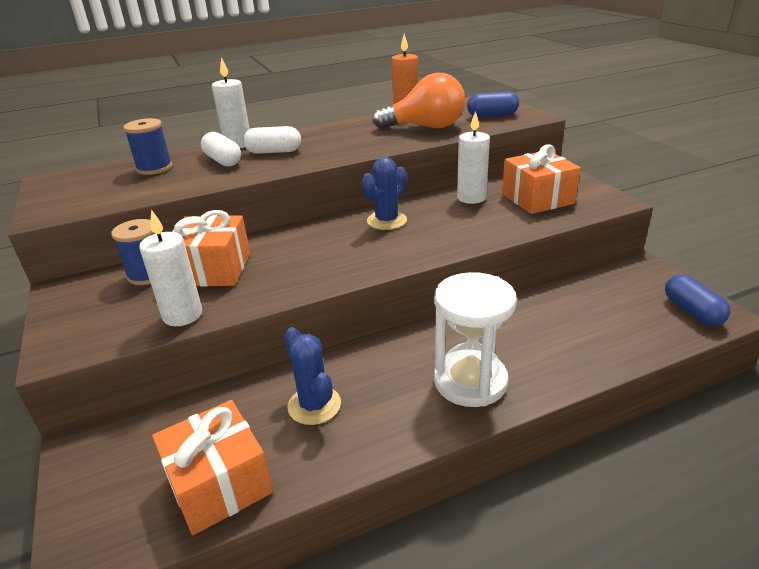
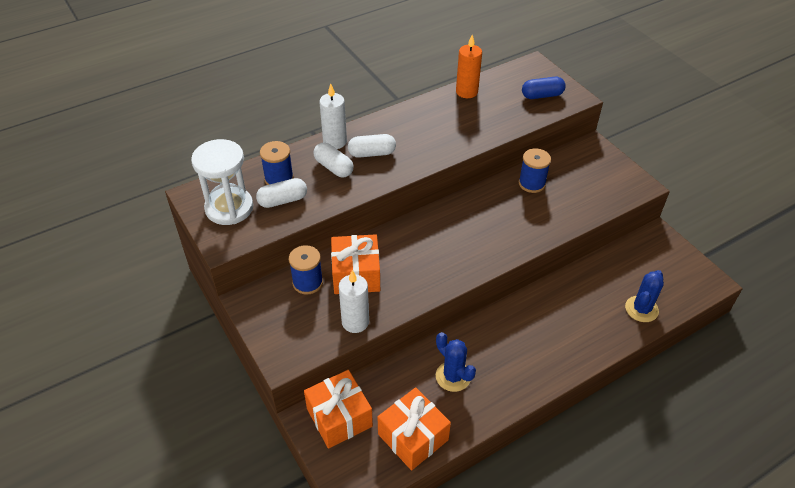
camera: 10 degrees left, 15 degrees up
blue cactus [362,157,407,230] -> blue cactus moved to [625,270,664,322]
orange light bulb [372,73,465,129] -> none
white hourglass [434,272,517,407] -> white hourglass moved to [191,139,253,225]
white candle [457,111,490,204] -> blue spool [519,149,551,193]
orange gift [502,145,581,214] -> orange gift moved to [304,370,373,449]
blue capsule [665,274,730,326] -> none
none -> white capsule [256,178,307,208]

